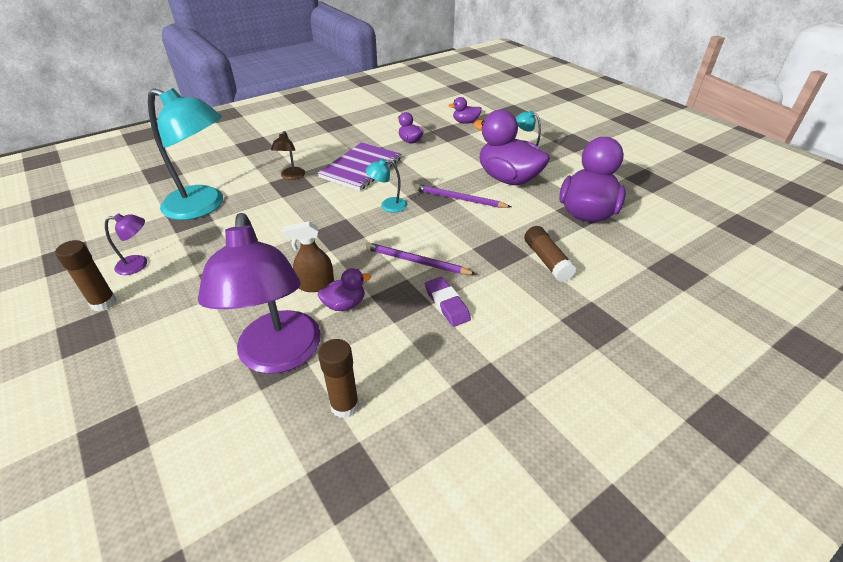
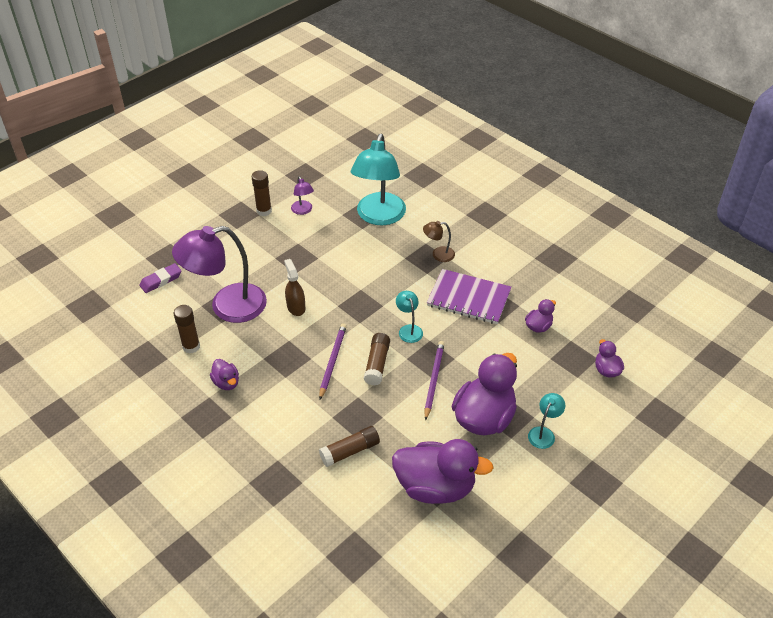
camera: 80 degrees right, 5 degrees up
purple duck [318,268,371,311] -> purple duck moved to [210,359,239,390]
purple eraser [425,277,471,327] -> purple eraser moved to [139,263,182,293]
none -> brown glue stick [364,333,390,386]

